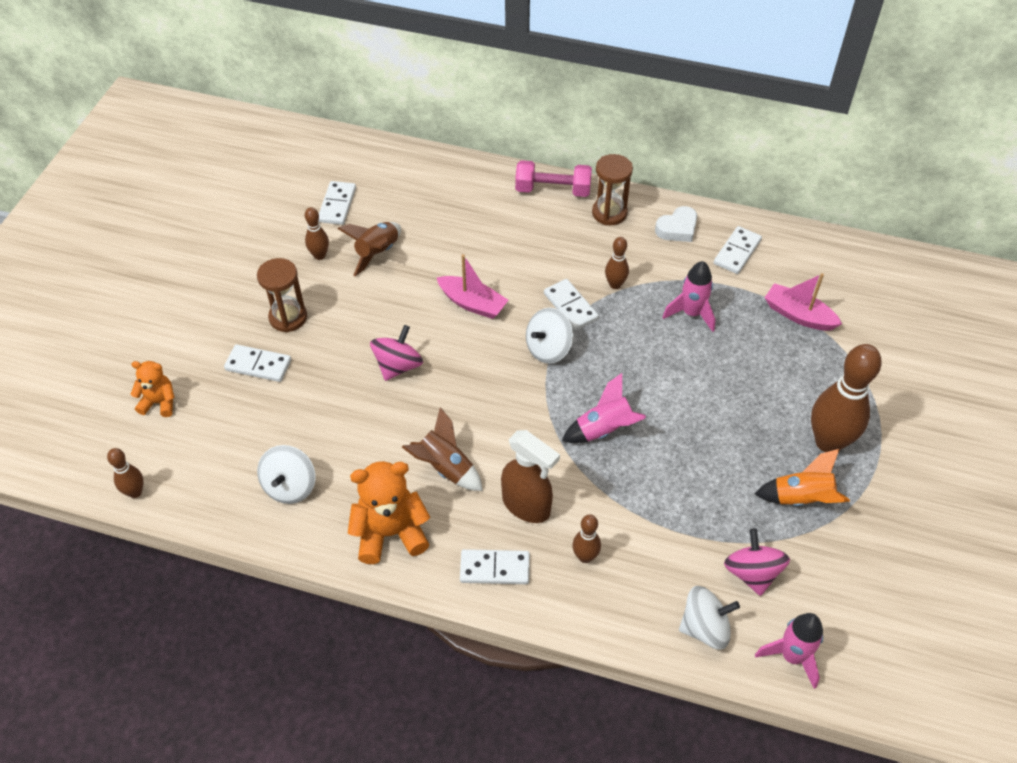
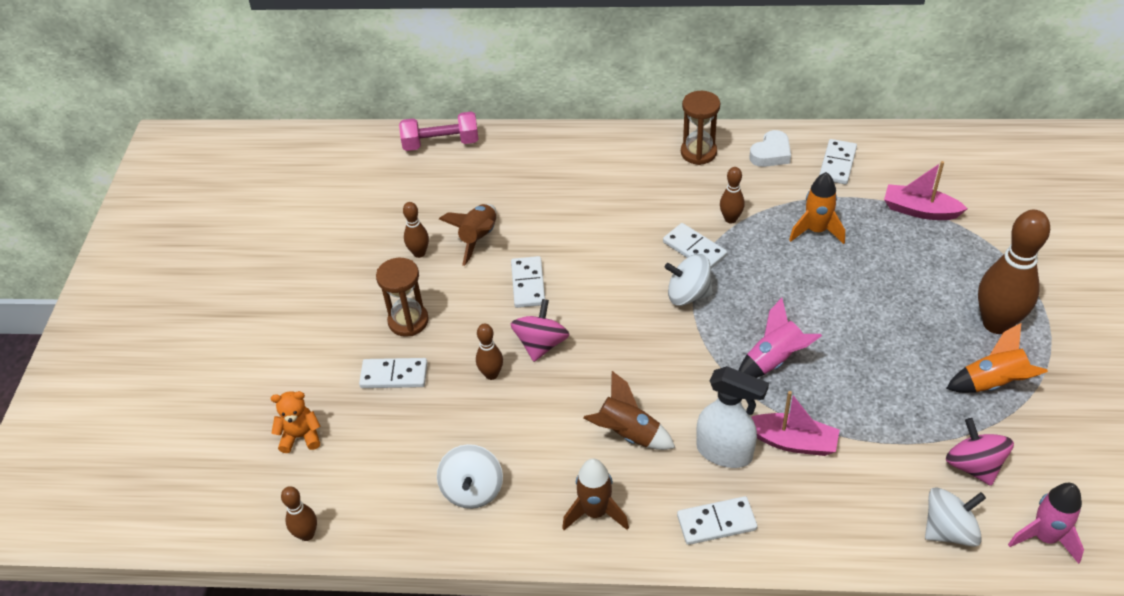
camera: 10 degrees left, 5 degrees down
white domino [318,181,356,225] -> white domino moved to [511,256,545,308]
orange teddy bear [348,461,430,564] -> brown rocket [562,458,629,530]
pink boat [436,254,508,319] -> pink boat moved to [751,391,840,456]
brown spray bottle [501,430,560,523] -> white spray bottle [696,366,769,468]
pink dumbbell [515,160,592,197] -> pink dumbbell moved to [399,112,478,151]
white spinning top [526,308,574,364] -> white spinning top turned 60 degrees clockwise [665,254,713,306]
brown bowling pin [572,514,601,563] -> brown bowling pin moved to [476,324,503,380]
pink rocket [663,261,715,332] -> orange rocket [789,172,845,244]

